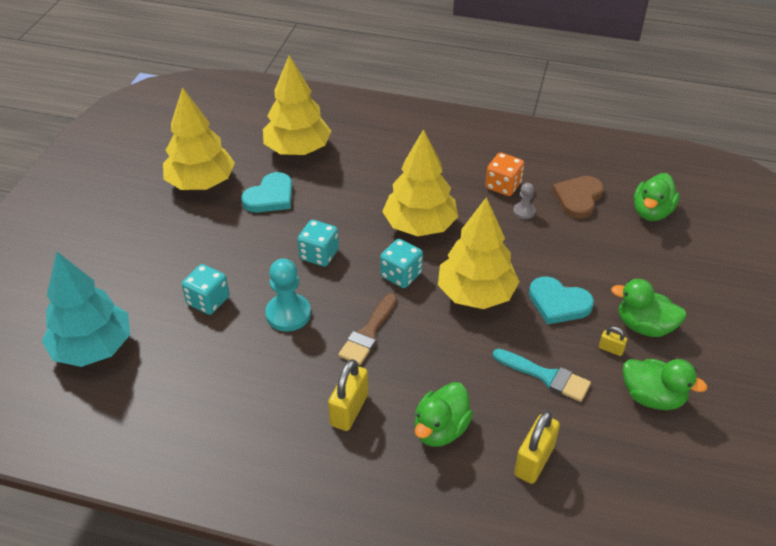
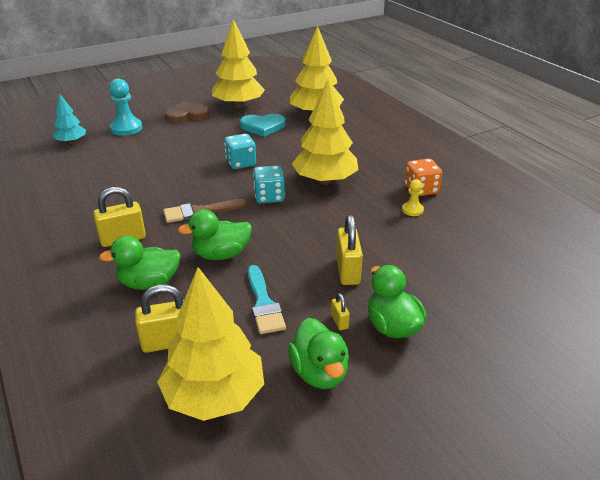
camera: 45 degrees right, 10 degrees down
turquoise tree [42,252,130,367] -> turquoise tree [53,93,86,144], size x0.54
turquoise dice [182,264,230,315] -> none
turquoise pawn [265,258,311,332] -> turquoise pawn moved to [109,79,142,136]
yellow tree [438,197,520,309] -> yellow tree moved to [157,267,264,421]
grey pawn [513,183,536,219] -> yellow pawn [402,179,424,216]
turquoise heart [529,276,594,324] -> yellow padlock [336,215,363,285]
brown heart [552,176,604,219] -> brown heart moved to [165,101,210,123]
green duck [634,173,680,221] -> green duck moved to [178,209,252,260]

